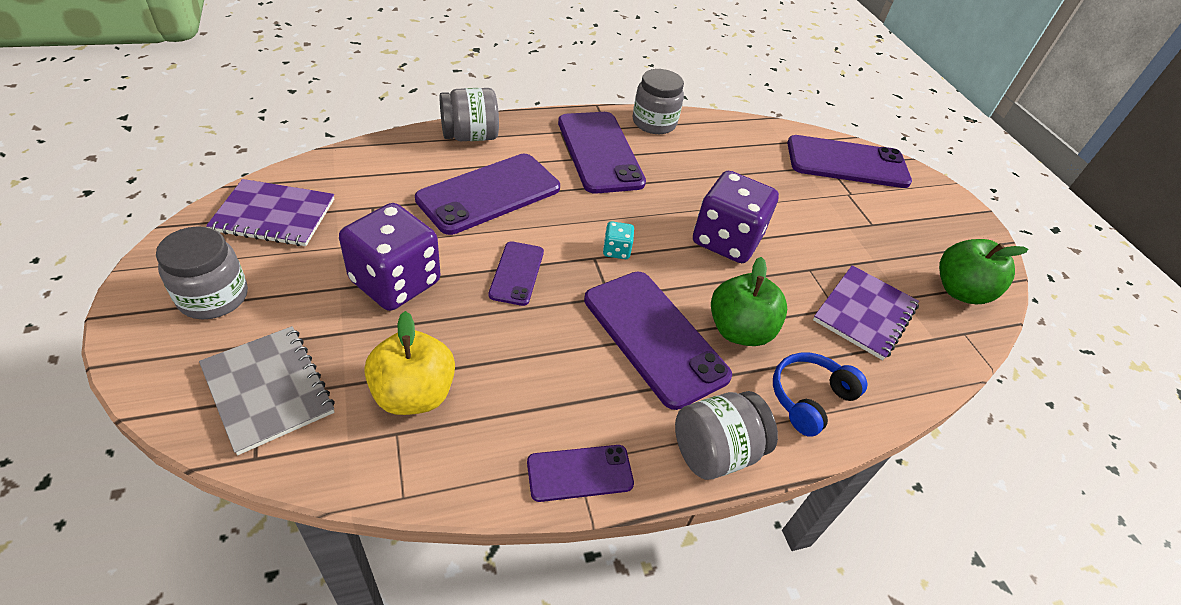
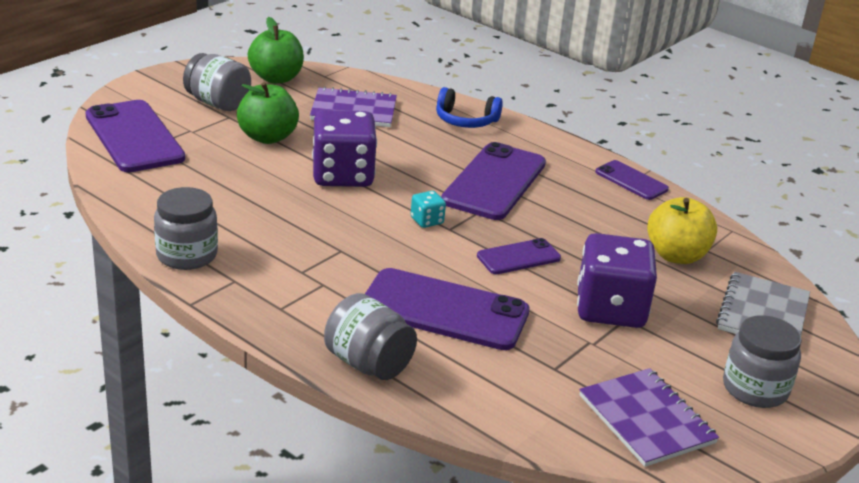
camera: 120 degrees left, 15 degrees down
purple phone [558,112,646,194] -> none
grey jar [675,391,778,480] -> grey jar moved to [183,53,251,111]
green apple [711,257,787,346] -> green apple moved to [237,82,299,144]

